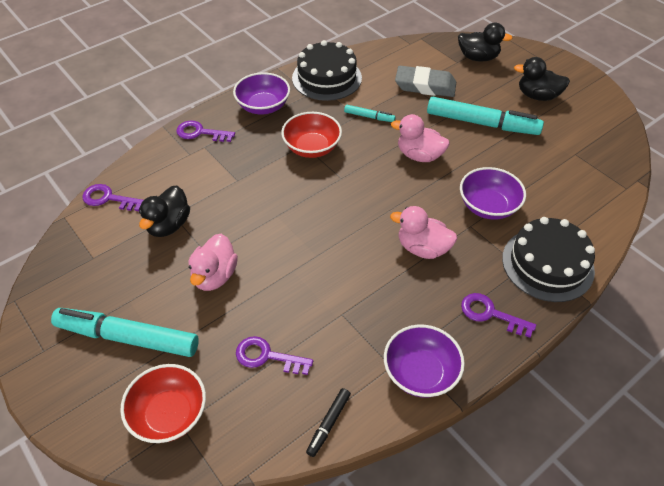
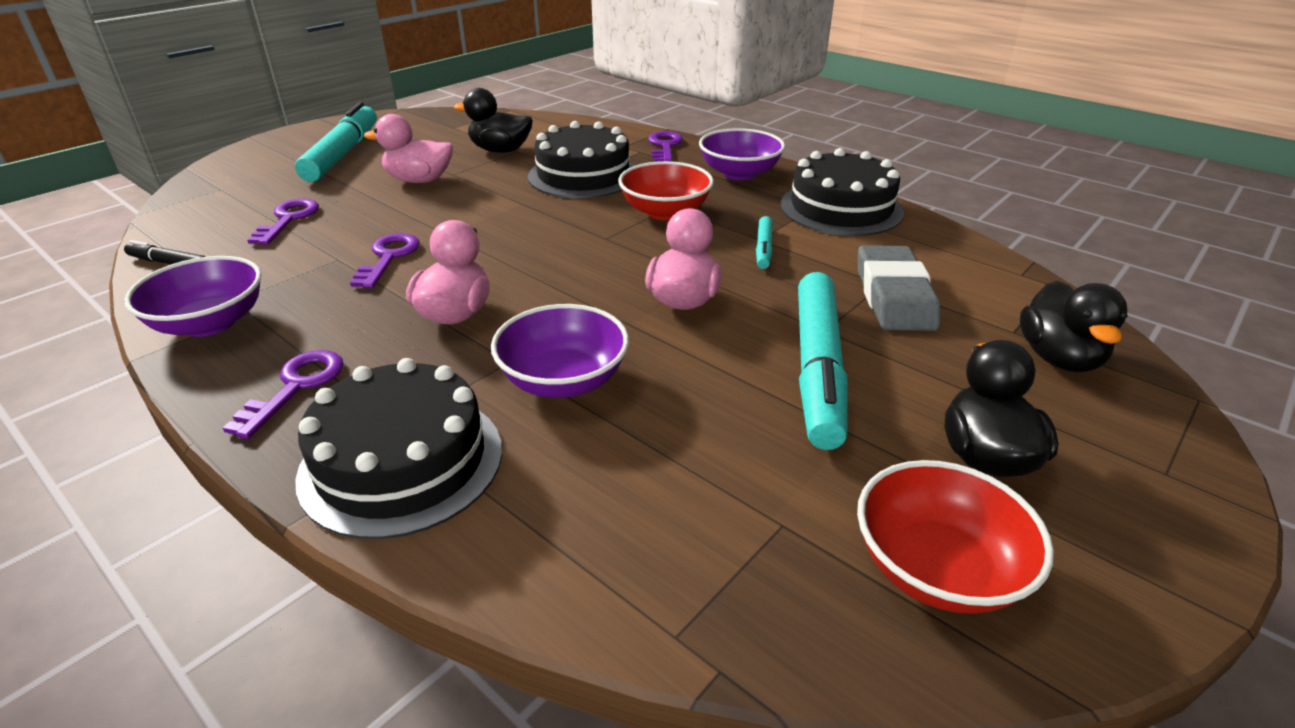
camera: 80 degrees right, 15 degrees down
purple key [82,184,143,211] -> purple key moved to [350,233,420,288]
red bowl [120,364,206,443] -> red bowl moved to [857,460,1054,614]
none -> black cake [528,121,634,198]

